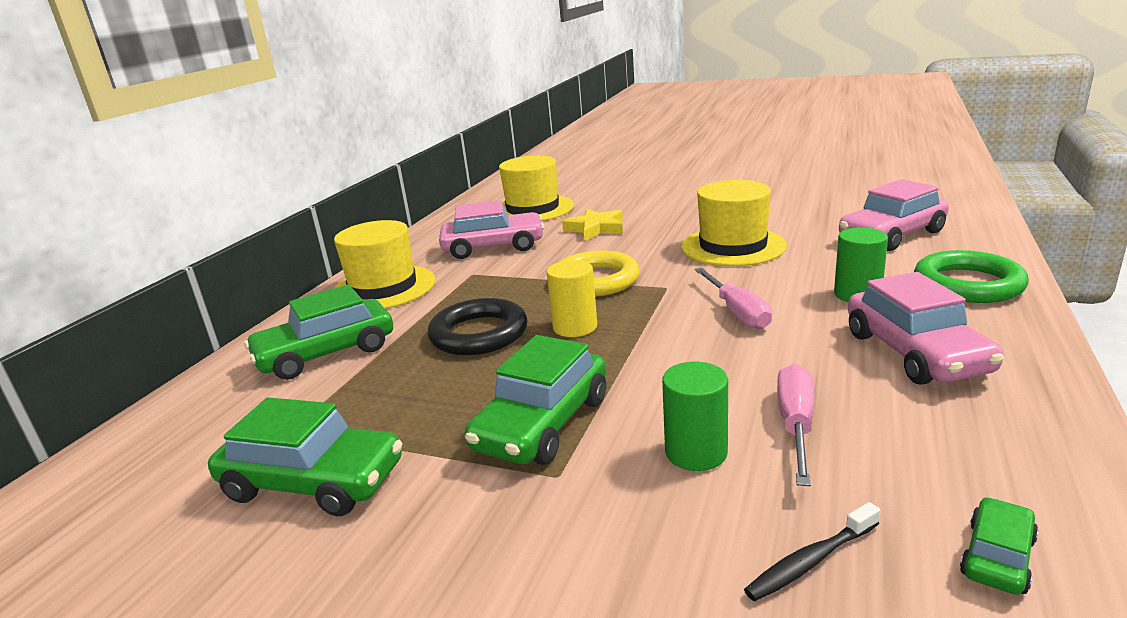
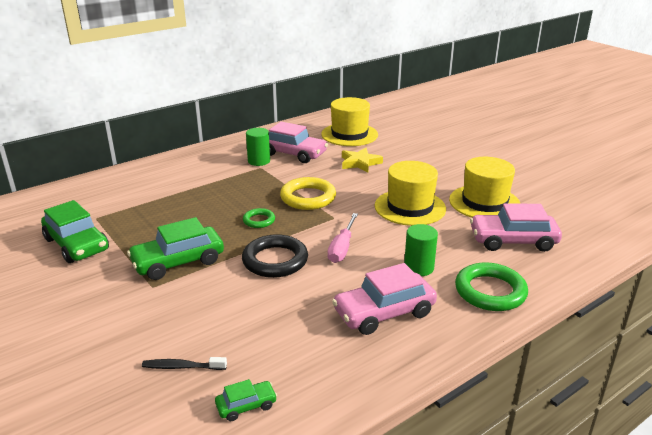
camera: 30 degrees right, 5 degrees up
green car [244,285,393,380] -> none
yellow hat [333,220,435,309] -> yellow hat moved to [449,157,521,218]
black ring [427,298,527,355] -> black ring moved to [242,234,308,278]
yellow cylinder [547,260,597,337] -> green ring [243,208,275,228]
green cylinder [662,362,728,471] -> green cylinder moved to [246,128,270,166]
pink screwdriver [777,364,814,486] -> none
pink car [848,272,1004,385] -> pink car turned 45 degrees clockwise [332,263,437,335]

